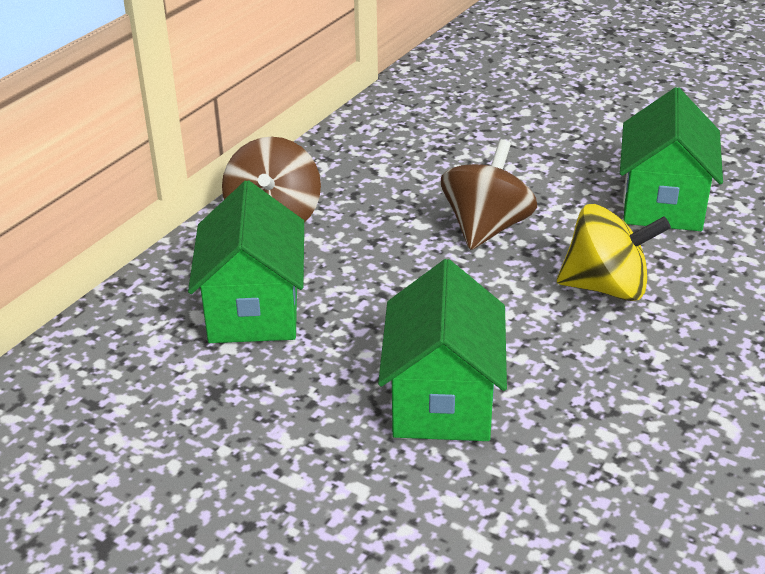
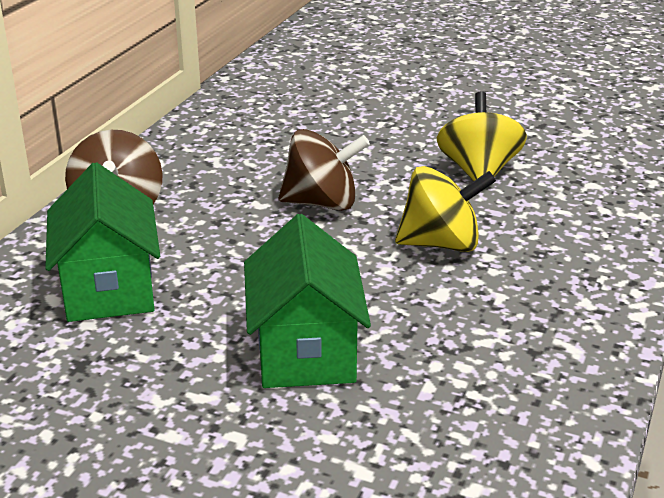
camera: 10 degrees left, 5 degrees down
brown spinning top [441,139,537,250] -> brown spinning top turned 75 degrees clockwise [278,129,370,211]
green house [620,87,723,231] -> yellow spinning top [437,92,527,181]

